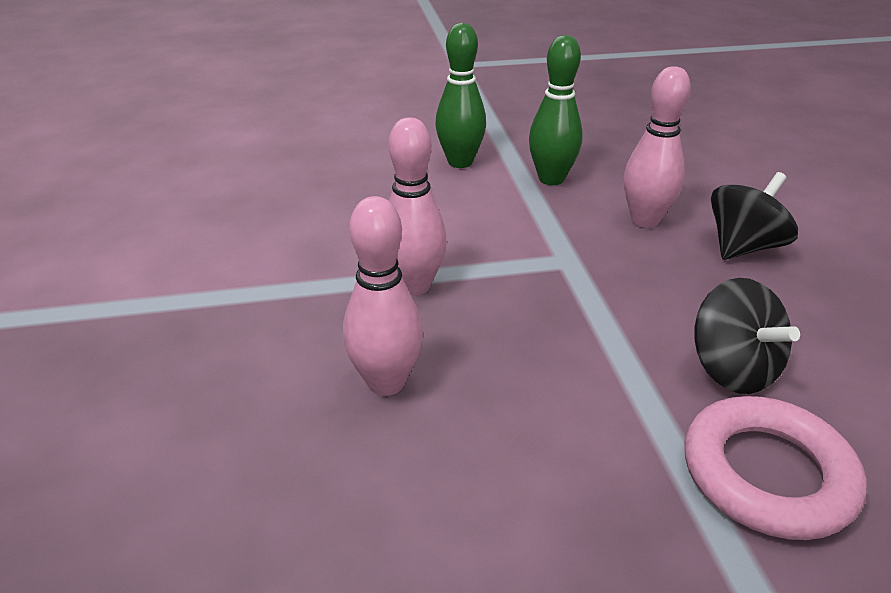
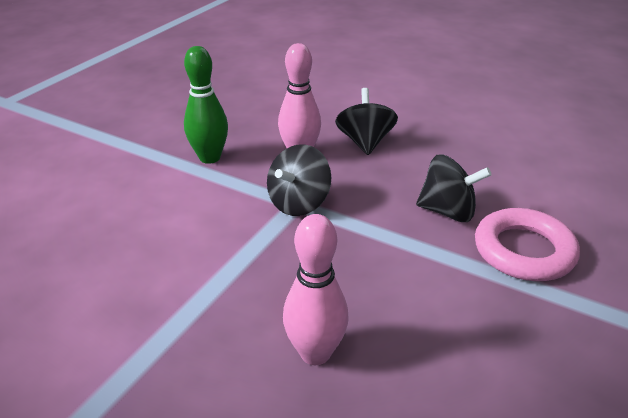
camera: 50 degrees left, 0 degrees up
pink bowling pin [388,117,447,296] -> none
green bowling pin [435,23,486,168] -> none
none -> black spinning top [267,144,331,216]

